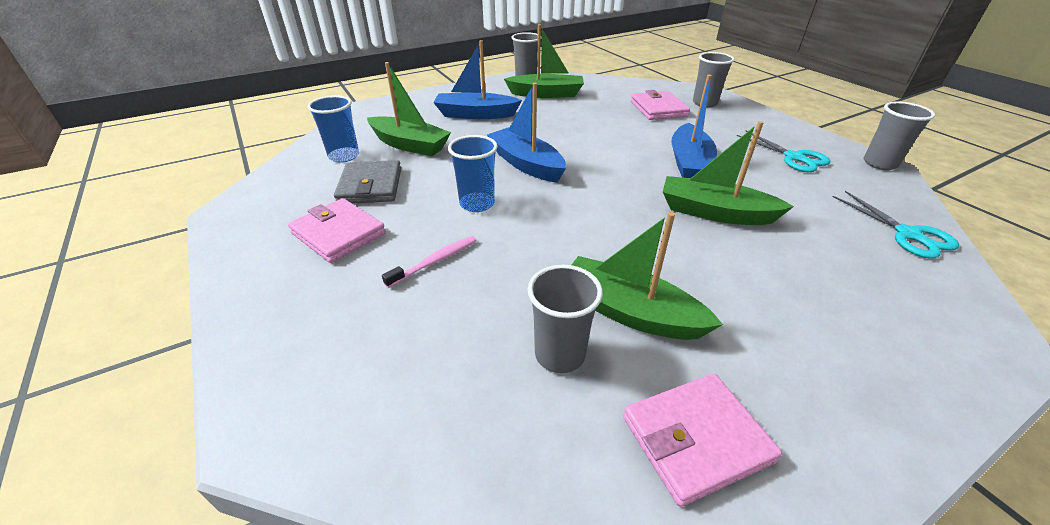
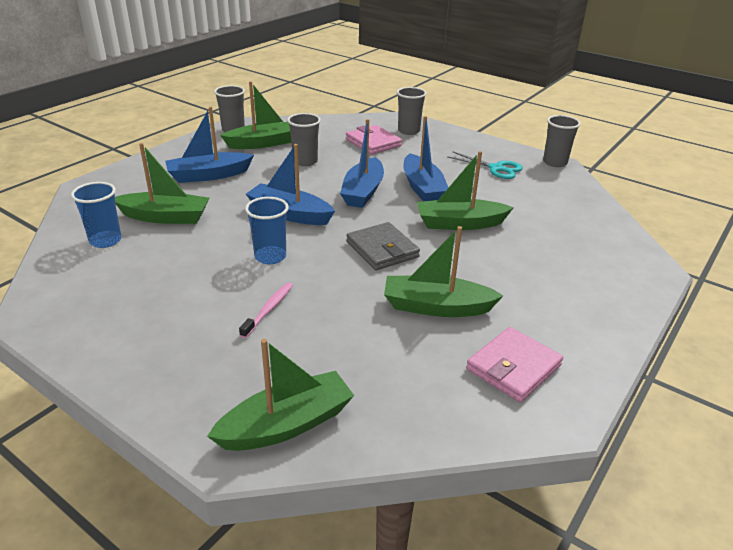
camera: 25 degrees left, 5 degrees down
pink wallet [288,198,386,263] -> none
grey wallet [334,160,401,204] -> grey wallet moved to [346,222,420,270]
grey cup [527,265,603,373] -> grey cup moved to [287,113,321,166]
turquoise scissors [833,191,959,259] -> none
none -> green boat [207,339,354,451]
none -> blue boat [340,119,384,208]

